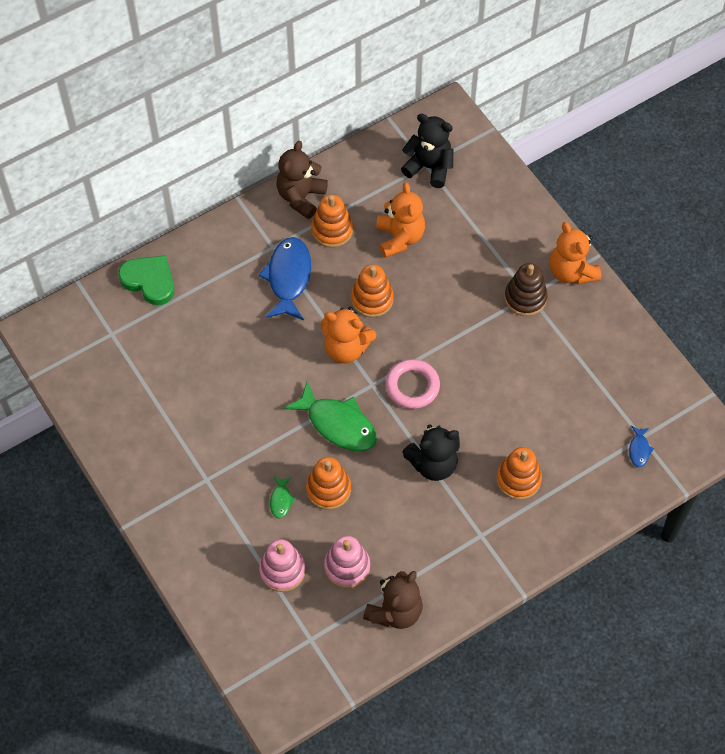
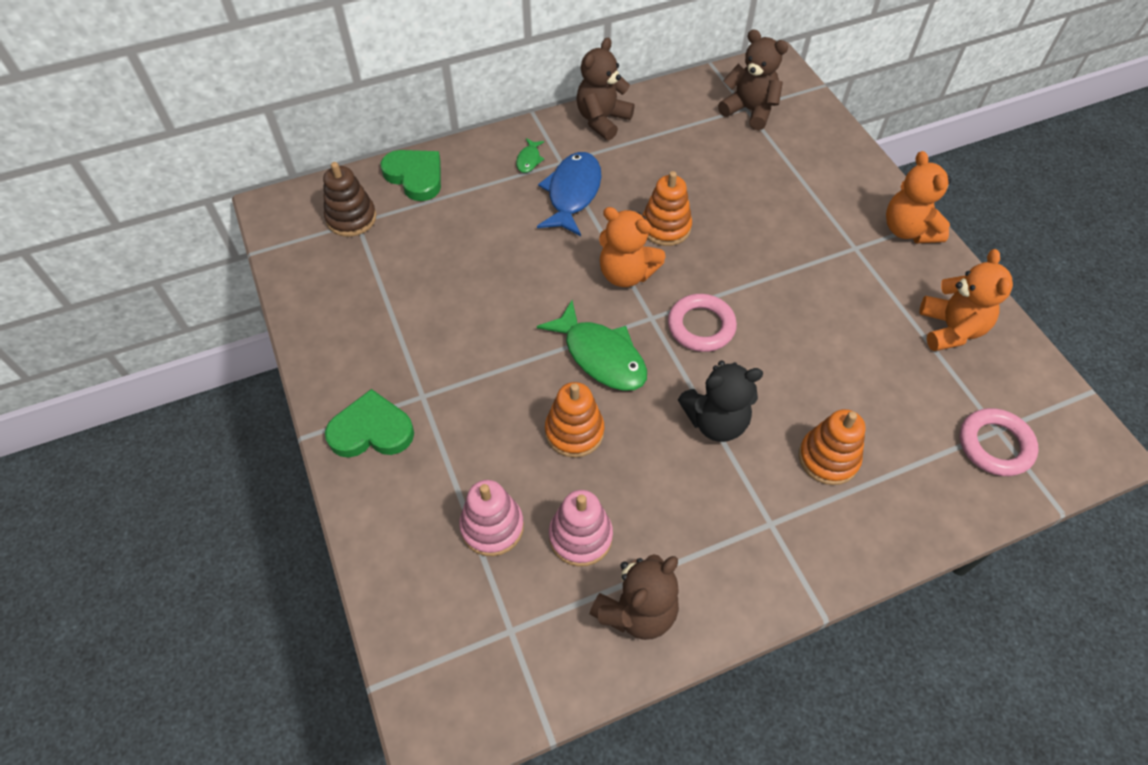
camera: 10 degrees right, 5 degrees down
green fish [270,476,296,519] -> green fish moved to [516,138,545,173]
orange stacking toy [311,195,353,248] -> none
orange teddy bear [376,182,425,258] -> orange teddy bear moved to [919,249,1013,351]
black teddy bear [401,114,453,188] -> brown teddy bear [718,29,788,130]
brown stacking toy [505,263,548,316] -> brown stacking toy moved to [323,162,377,237]
blue fish [629,426,654,467] -> pink ring [960,408,1039,476]
none -> green heart [325,389,414,458]

